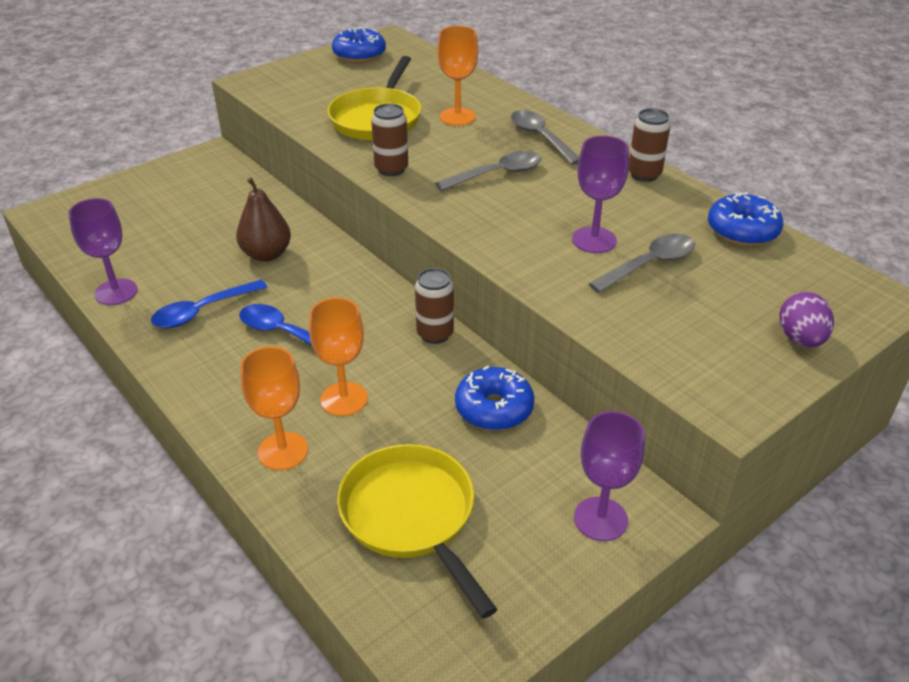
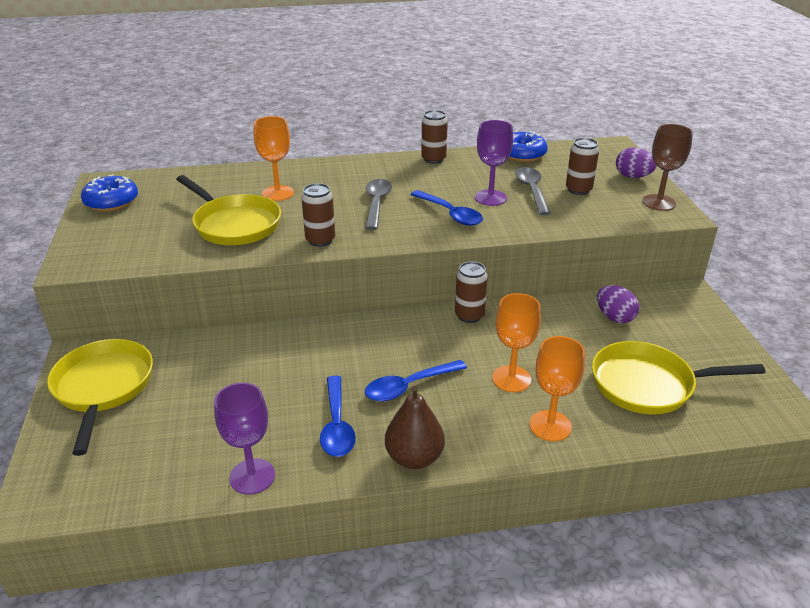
camera: 60 degrees left, 5 degrees down
brown pear [236,177,291,262] -> brown pear moved to [385,386,445,469]
blue donut [455,366,535,430] -> none
grey spoon [511,110,579,165] -> none
purple goblet [574,411,645,541] -> none
none -> yellow pan [47,339,153,456]
none -> blue spoon [410,190,483,226]
none -> brown can [566,138,599,195]
none -> purple egg [597,285,639,323]
none -> brown goblet [642,124,693,211]

